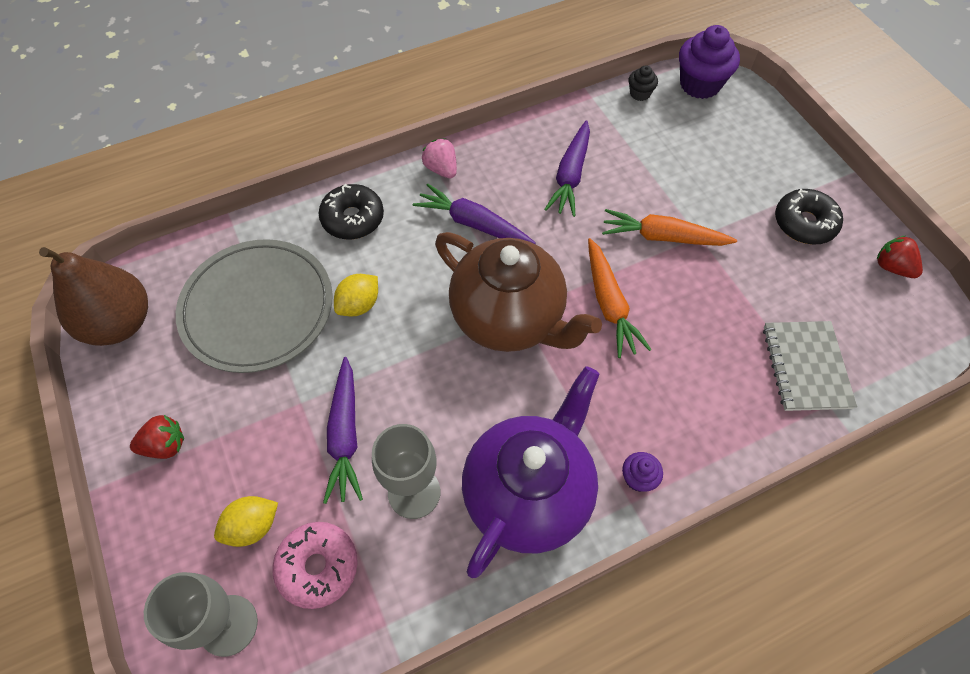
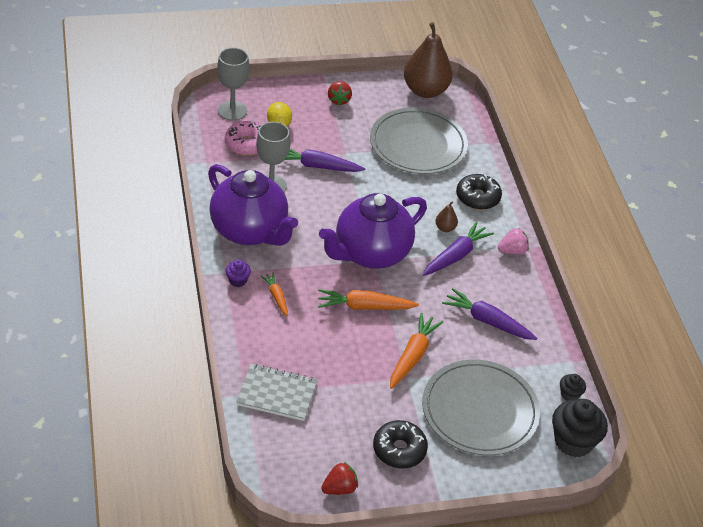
camera: 100 degrees right, 15 degrees down
yellow lemon [334,274,378,316] -> none
brown teapot [435,232,602,352] -> purple teapot [319,193,427,269]
purple cupcake [679,25,740,99] -> black cupcake [552,399,608,457]
none -> orange carrot [261,272,288,317]
none -> grey plate [422,360,540,456]
none -> brown pear [435,202,458,232]

